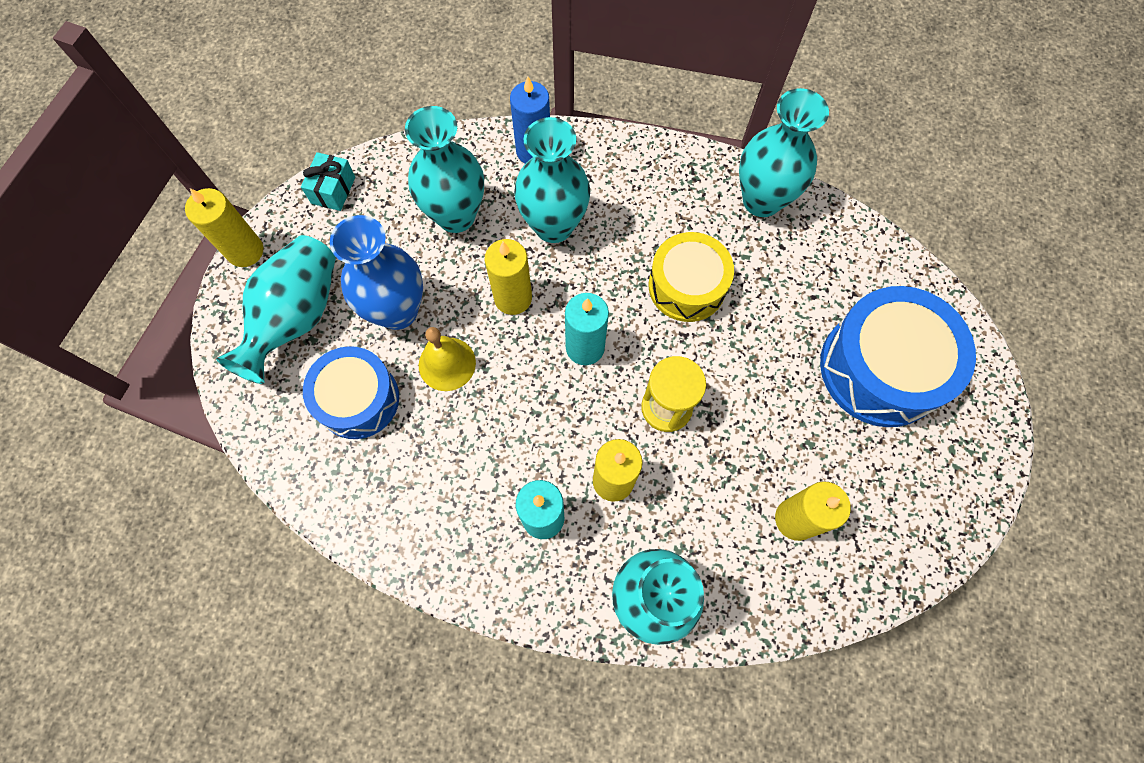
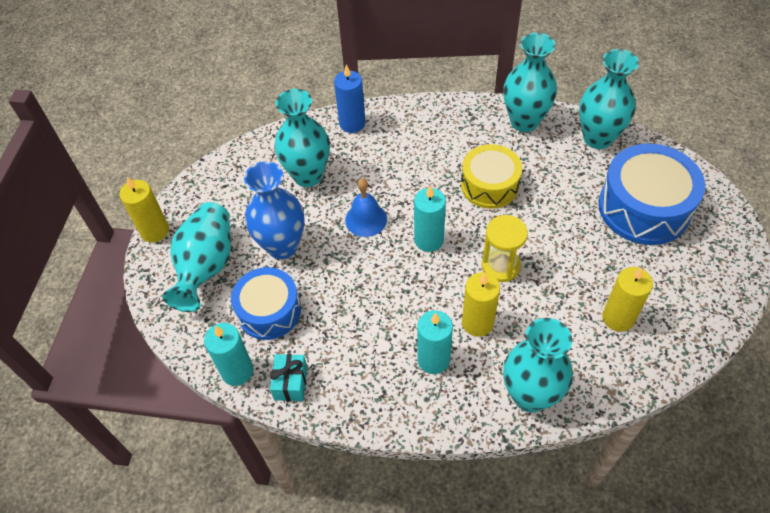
camera: 10 degrees left, 15 degrees down
turquoise gift [301,152,355,211] -> turquoise gift moved to [270,354,307,401]
yellow bell [419,327,476,391] -> none
yellow candle [485,239,532,315] -> blue bell [345,178,387,237]
turquoise vase [514,117,590,243] -> turquoise vase moved to [579,49,639,149]
none -> turquoise candle [204,323,253,386]

